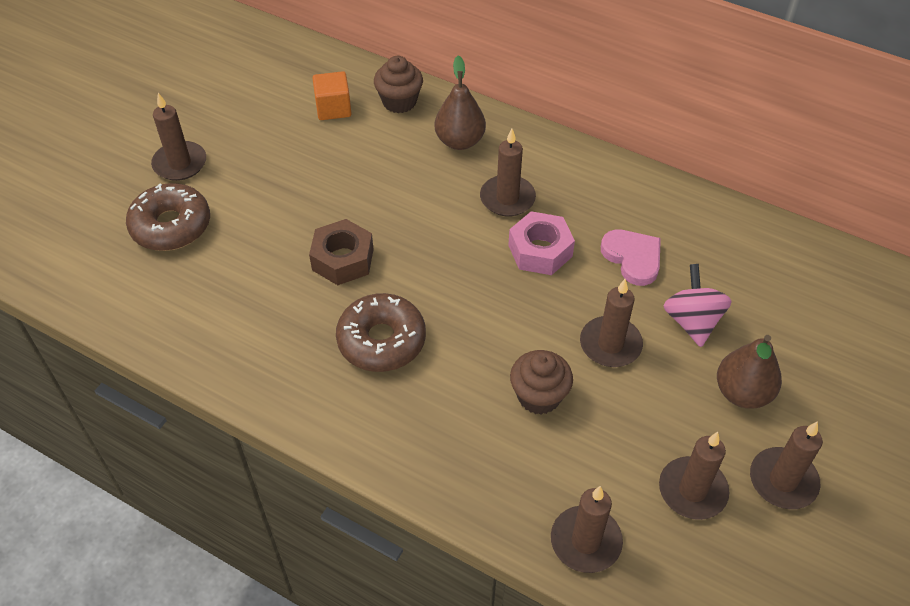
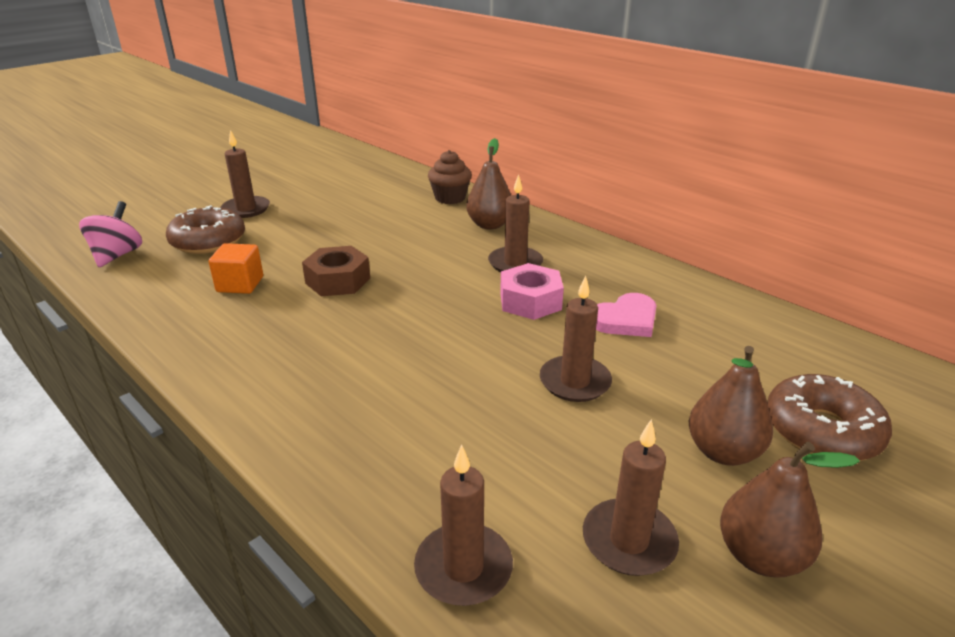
camera: 15 degrees right, 20 degrees down
orange cube [312,71,352,120] -> orange cube moved to [209,243,263,294]
brown donut [336,293,426,372] -> brown donut moved to [767,374,892,461]
brown cupcake [510,350,573,414] -> none
pink heart [601,229,661,286] -> pink heart turned 75 degrees clockwise [596,293,657,337]
pink spinning top [663,264,732,347] -> pink spinning top moved to [79,201,142,267]
brown candle [750,421,823,509] -> brown pear [720,442,860,578]

